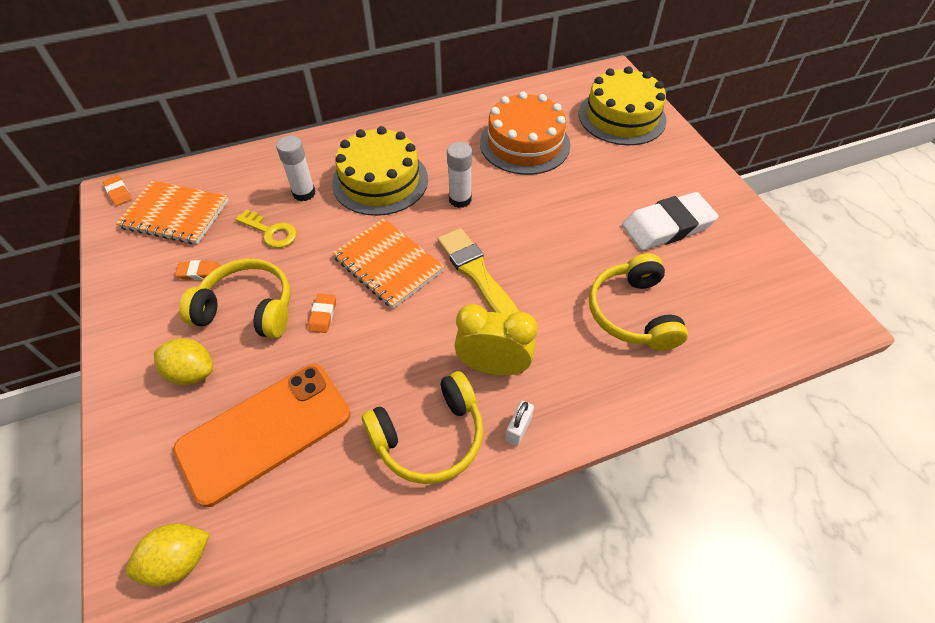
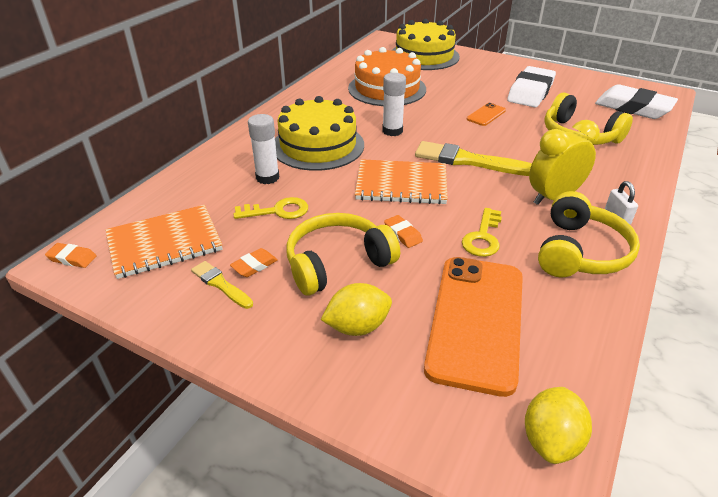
camera: 40 degrees left, 15 degrees down
none -> yellow brush [191,261,253,309]
none -> yellow key [462,208,502,257]
none -> orange phone [467,103,506,126]
none -> white eraser [595,84,678,119]

